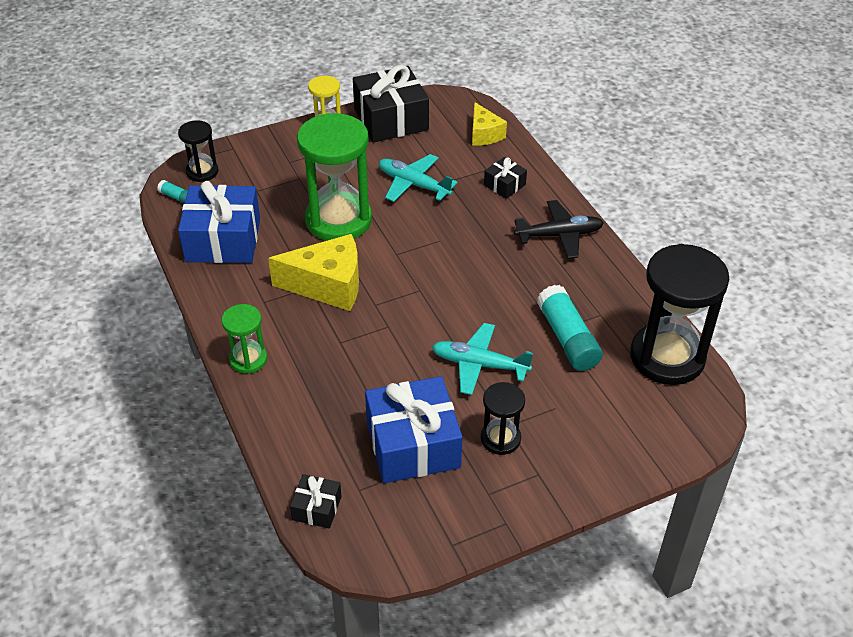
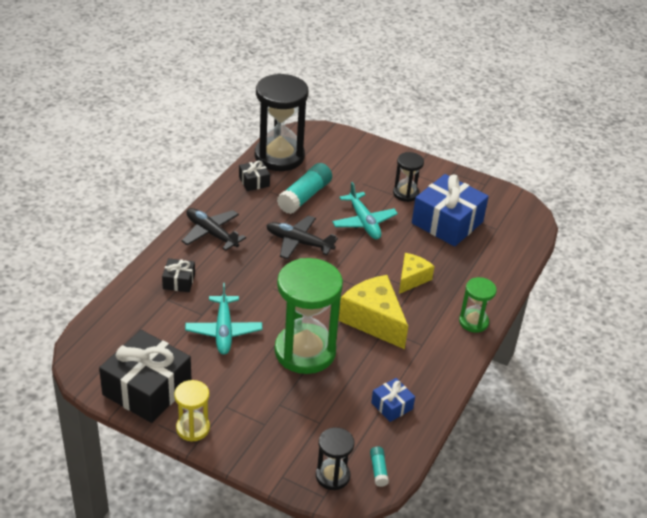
camera: 130 degrees left, 5 degrees down
blue gift [178,181,260,263] -> blue gift [371,378,415,422], size x0.48
black gift [290,474,342,529] -> black gift moved to [239,160,270,191]
yellow cheese [472,102,507,146] -> yellow cheese moved to [399,253,435,294]
none -> black plane [266,215,338,259]

